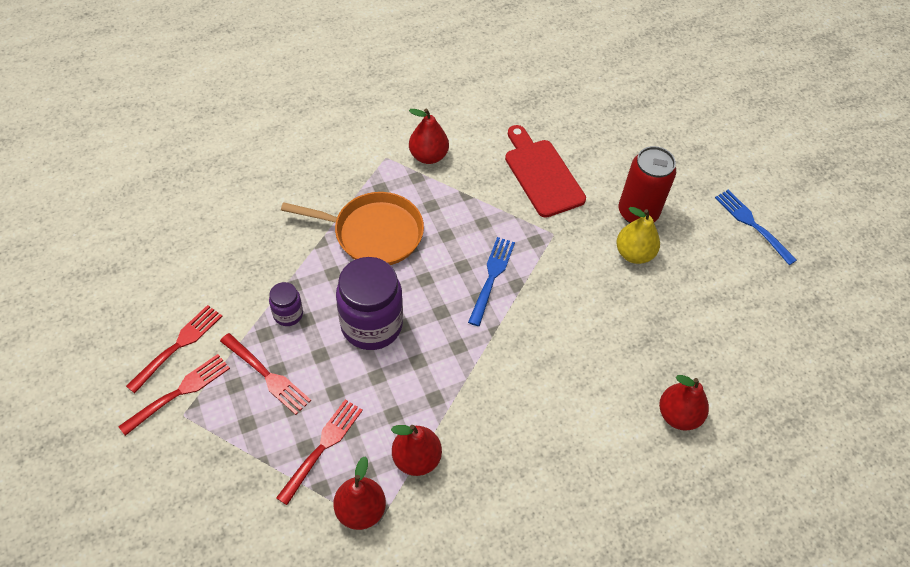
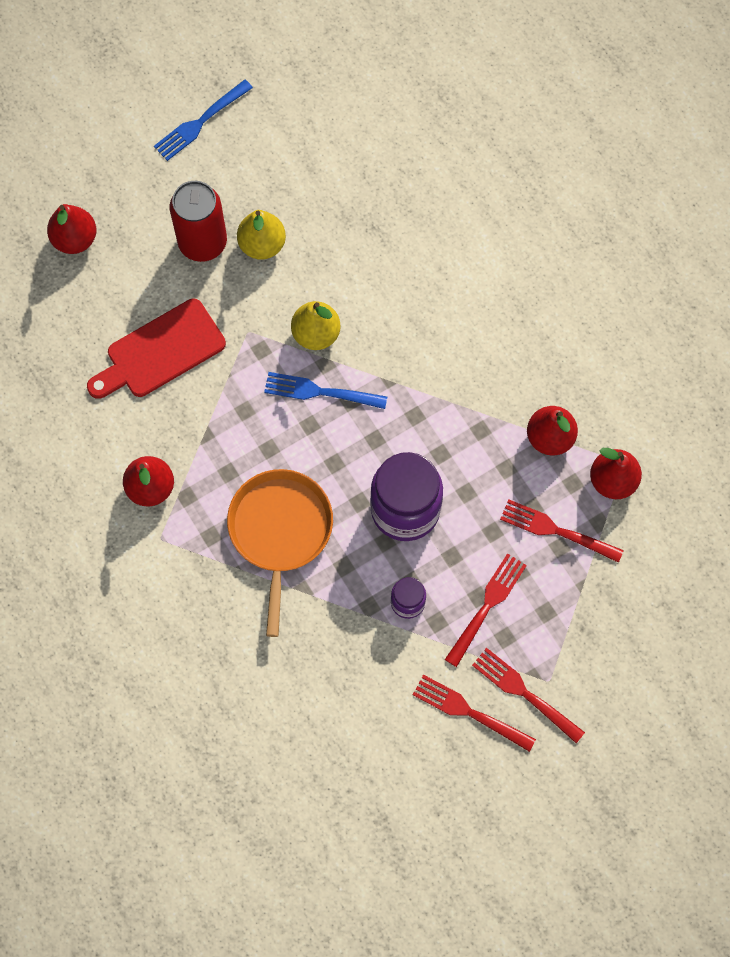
camera: 95 degrees left, 15 degrees up
red pear [659,375,709,431] -> red pear moved to [47,204,96,254]
none -> yellow pear [291,301,341,350]

